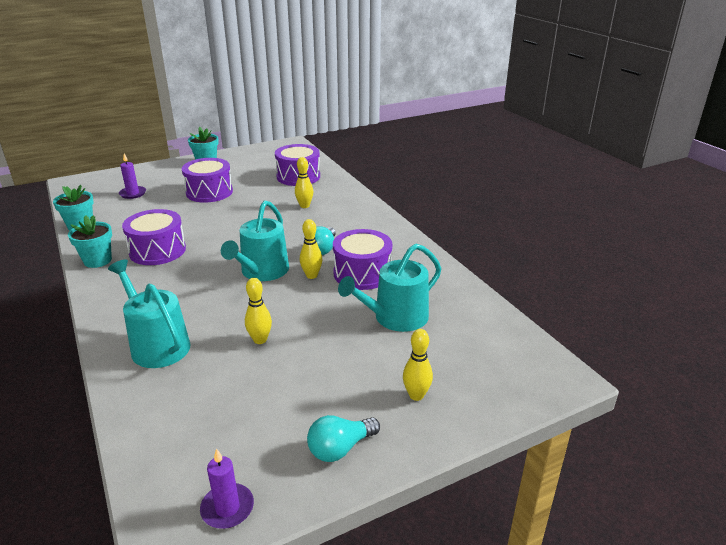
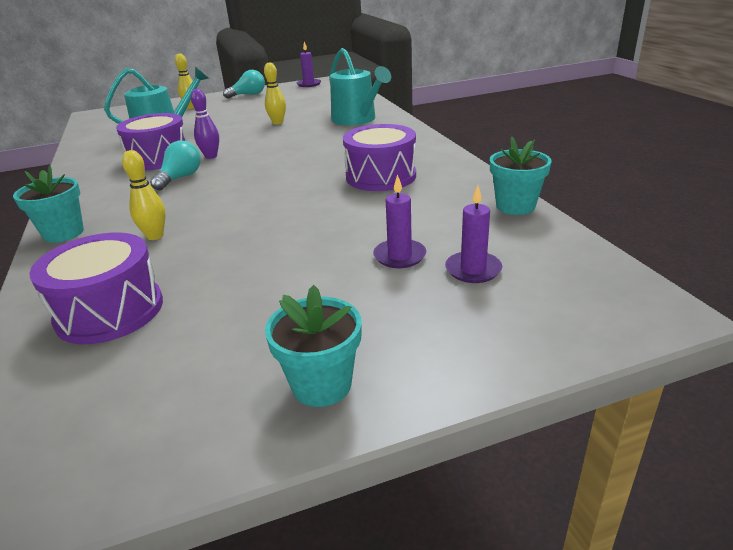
camera: 170 degrees left, 0 degrees up
turquoise flower pot [68,215,112,268] -> turquoise flower pot moved to [13,165,84,243]
purple drum [182,158,233,203] -> none
turquoise watering can [221,200,289,281] -> none
yellow bowling pin [300,219,323,279] -> purple bowling pin [191,89,219,159]
none -> purple candle [373,174,426,268]

